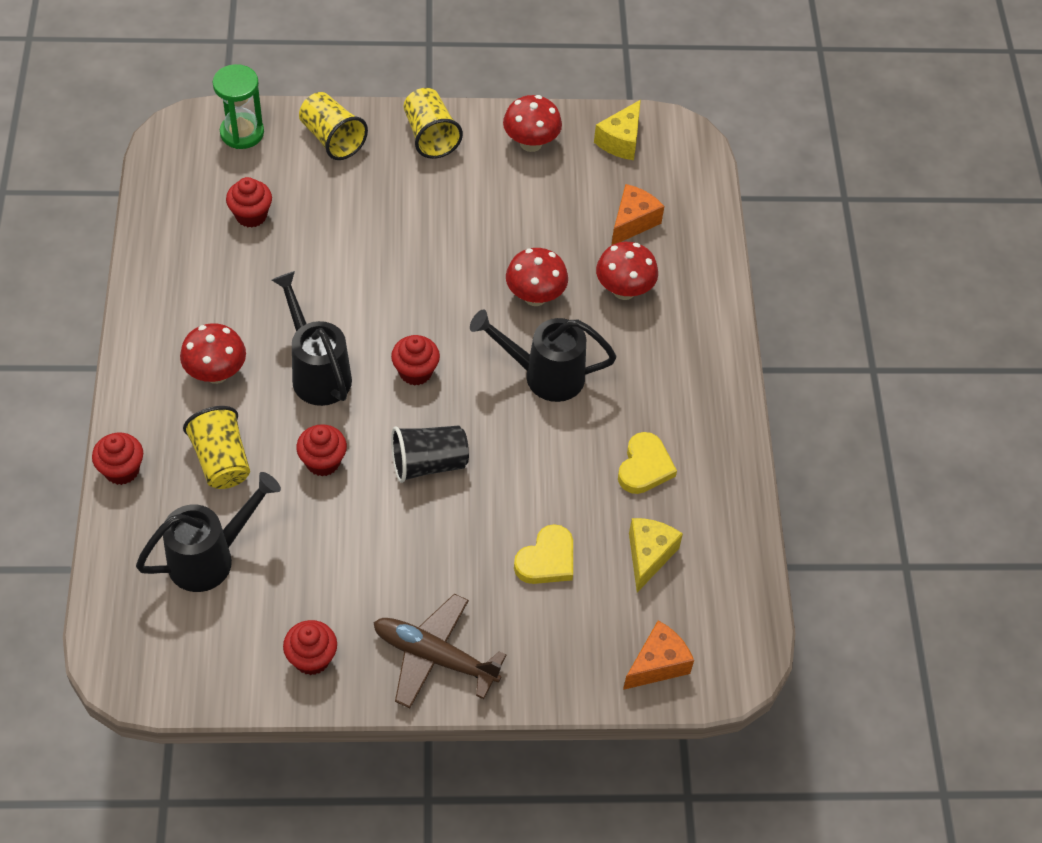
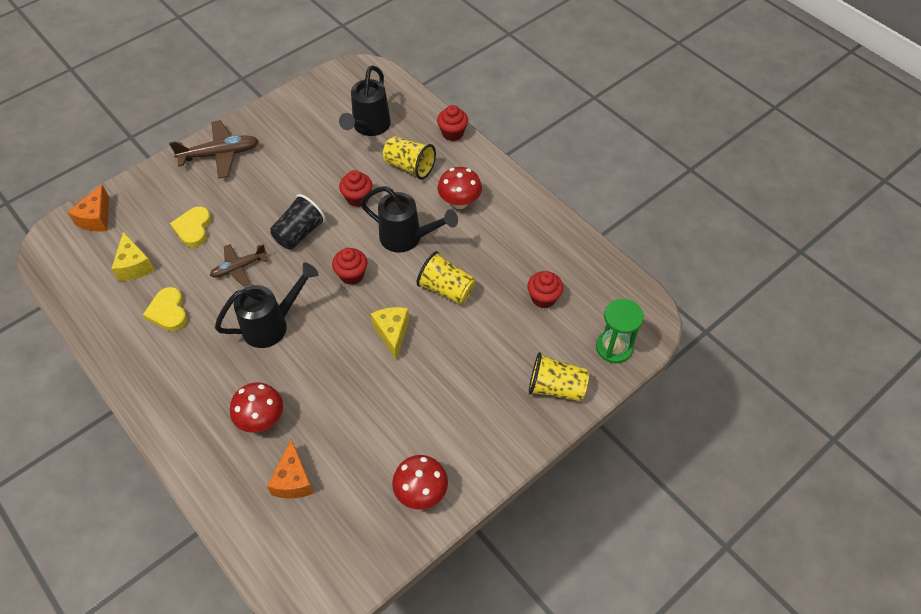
camera: 145 degrees right, 0 degrees up
red cupcake [283,620,337,675] -> none
yellow cup [404,88,463,159] -> yellow cup moved to [416,251,475,304]
red mushroom [506,248,568,306] -> none
yellow cheese [594,100,641,160] -> yellow cheese moved to [371,307,409,361]
none -> brown plane [210,244,268,287]

